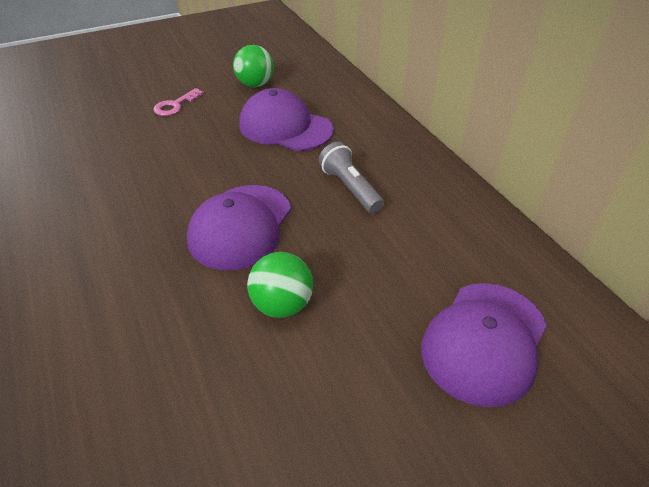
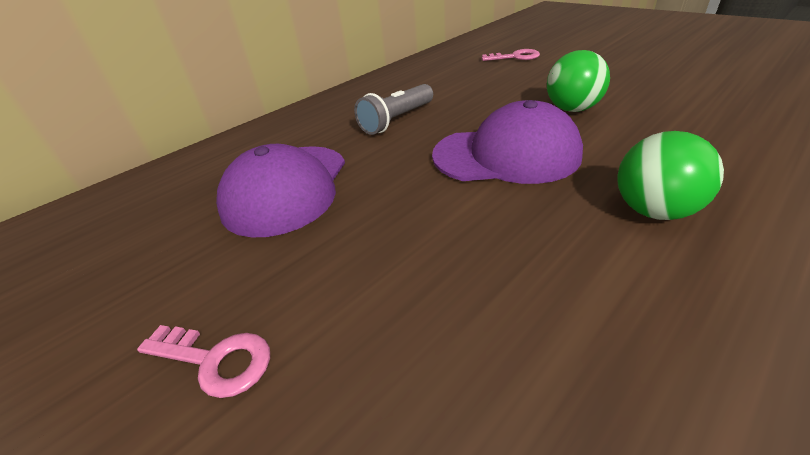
camera: 105 degrees left, 5 degrees down
green ball [233,45,274,87] -> green ball moved to [617,131,724,220]
purple cap [421,283,547,407] -> pink key [482,49,540,61]

